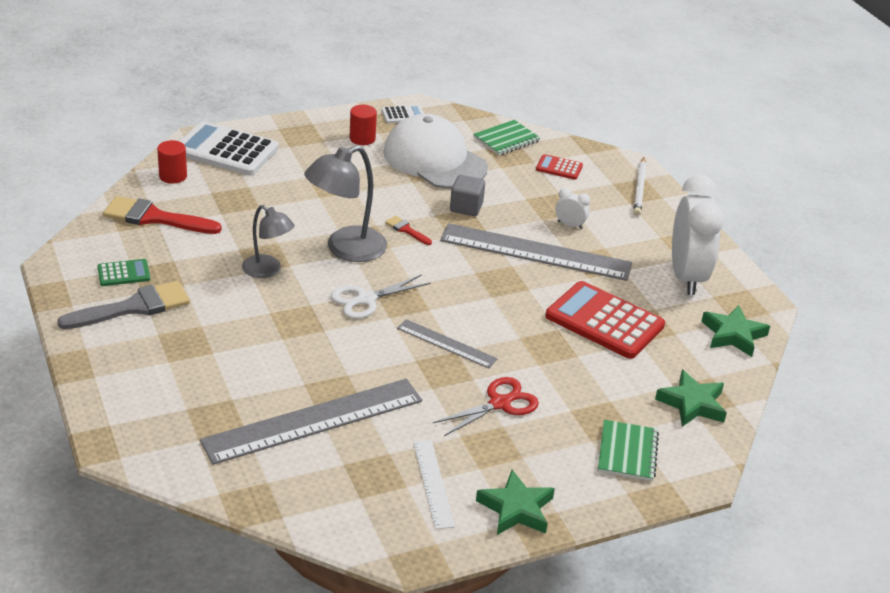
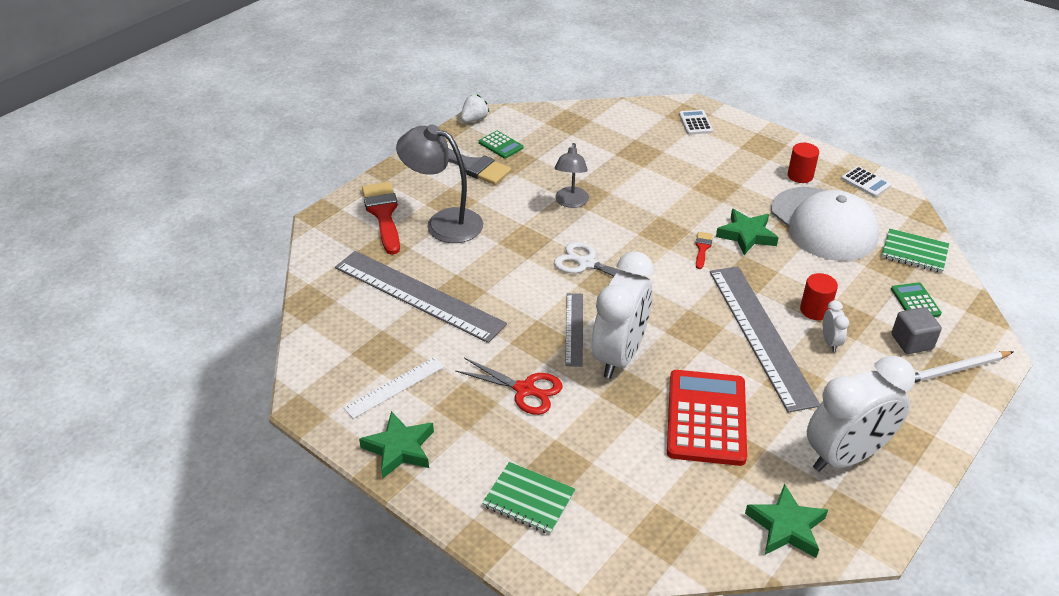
camera: 65 degrees right, 5 degrees up
red brush [103,196,222,234] -> red brush moved to [362,182,400,255]
red cylinder [157,140,187,184] -> red cylinder moved to [800,273,838,320]
white calculator [179,121,279,176] -> white calculator [679,110,713,135], size x0.48
grey lamp [304,145,387,262] -> grey lamp moved to [396,124,483,243]
white cap [383,114,488,189] -> white cap turned 135 degrees clockwise [771,187,879,261]
grey cube [450,175,485,216] -> grey cube moved to [892,307,942,354]
red calculator [536,154,583,180] -> green calculator [891,282,942,317]
green notebook [598,420,659,481] -> green notebook turned 45 degrees clockwise [482,462,576,534]
green star [655,370,727,427] -> green star moved to [716,209,779,255]
none -> white strawberry [461,94,490,122]
none -> white clock [592,251,654,378]

